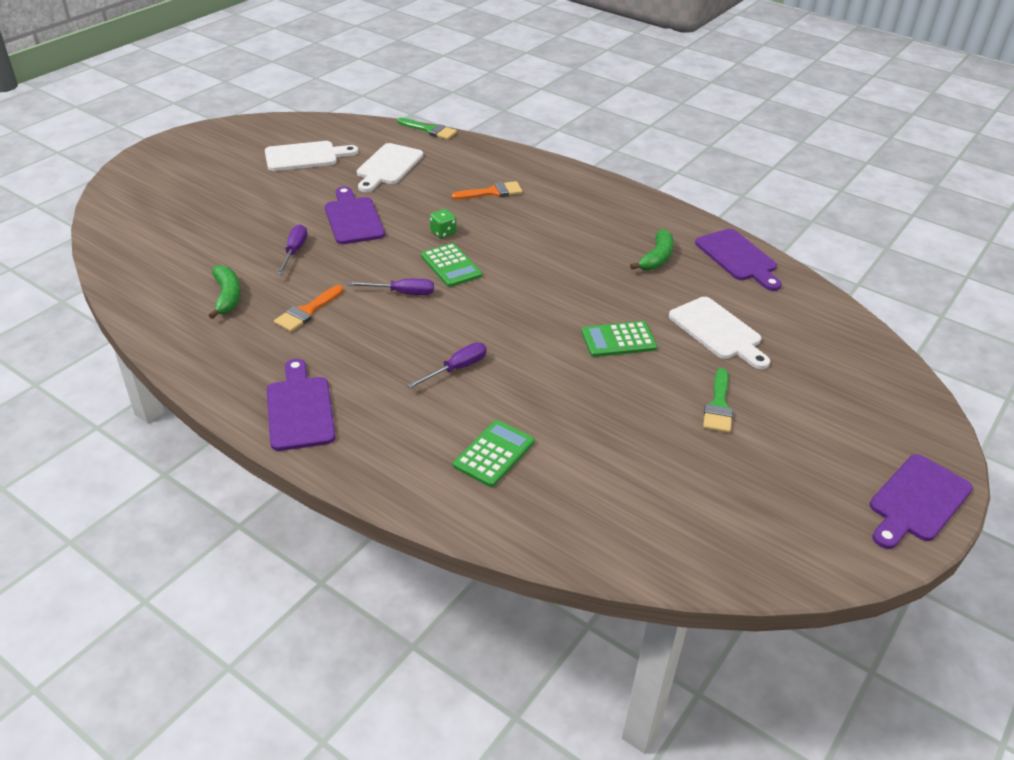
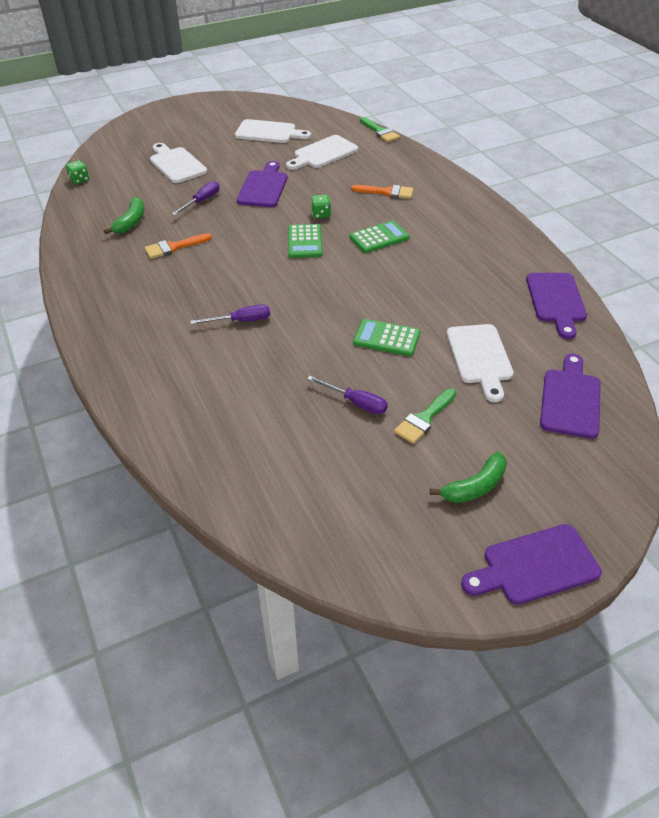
camera: 30 degrees right, 5 degrees up
purple cutting board [267,359,336,451] -> purple cutting board moved to [540,354,601,439]
purple screwdriver [347,279,434,295] -> purple screwdriver moved to [307,376,388,414]
green calculator [453,420,535,487] -> green calculator moved to [349,220,409,253]
green banana [630,229,674,270] -> green banana moved to [430,451,507,503]
none -> green dice [66,160,89,184]
none -> white cutting board [150,143,207,183]

